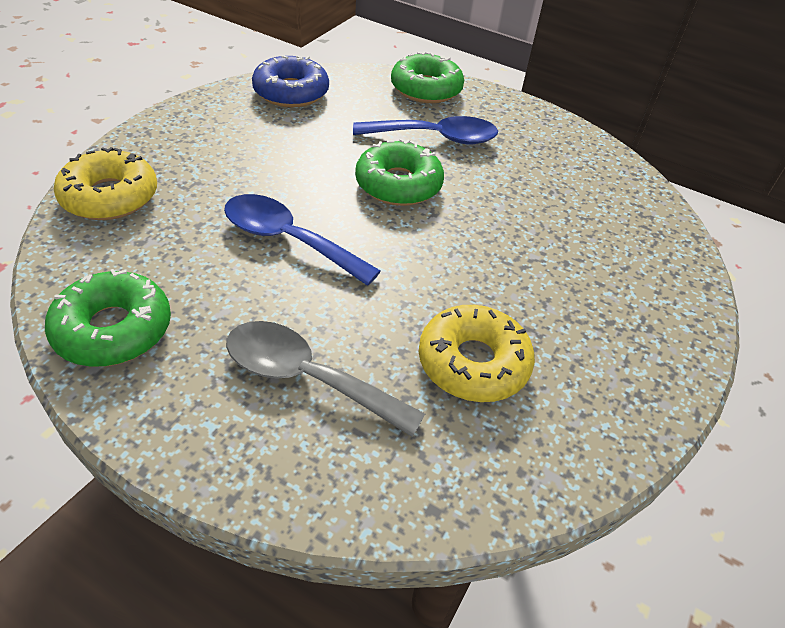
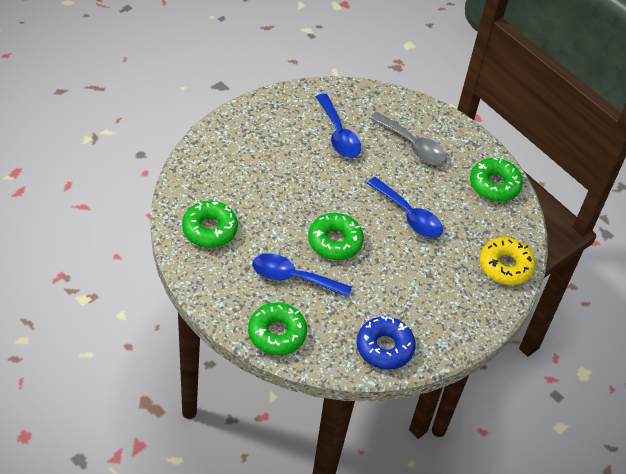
camera: 165 degrees left, 5 degrees up
yellow donut [419,305,535,402] -> blue spoon [316,93,361,158]
none -> green donut [182,201,238,248]

